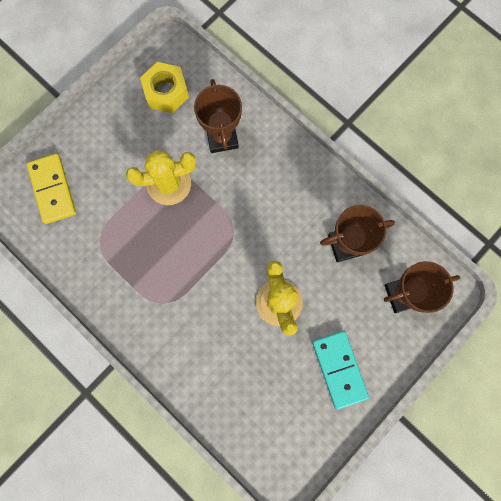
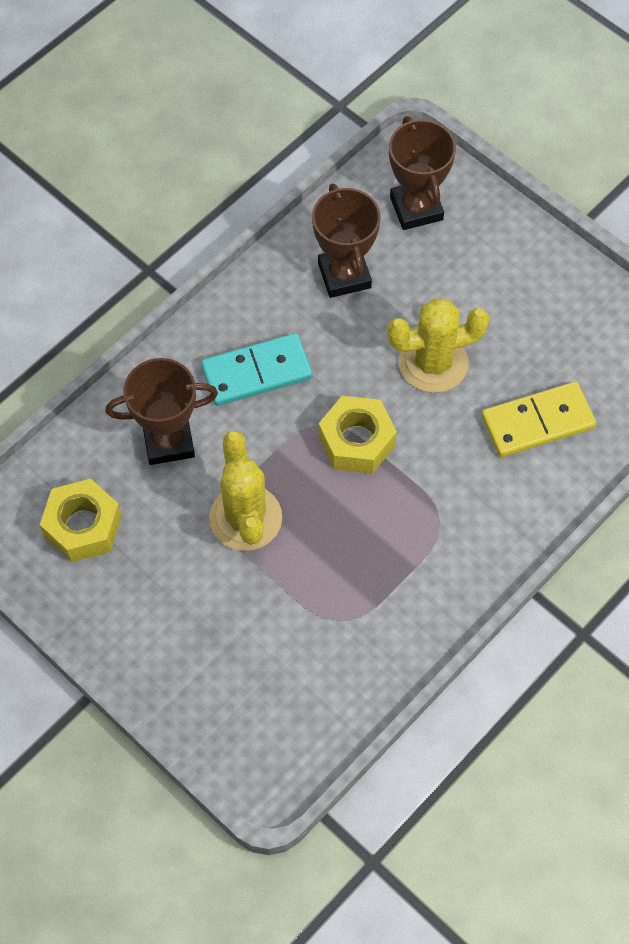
camera: 90 degrees left, 15 degrees down
yellow domino [27,154,76,224] -> yellow domino moved to [481,382,596,457]
turquoise domino [312,331,369,410] -> turquoise domino moved to [201,333,313,406]
none -> yellow nut [319,396,397,474]

